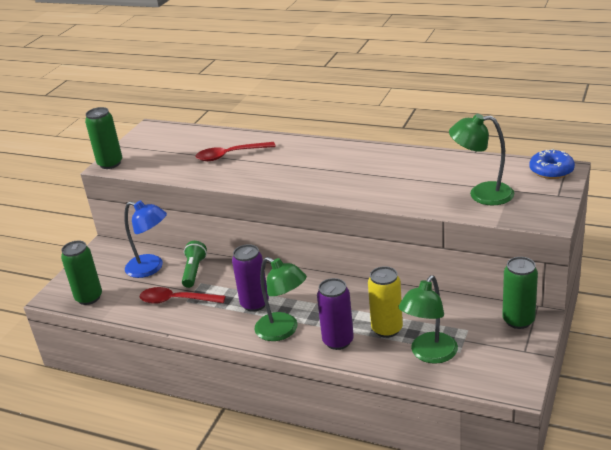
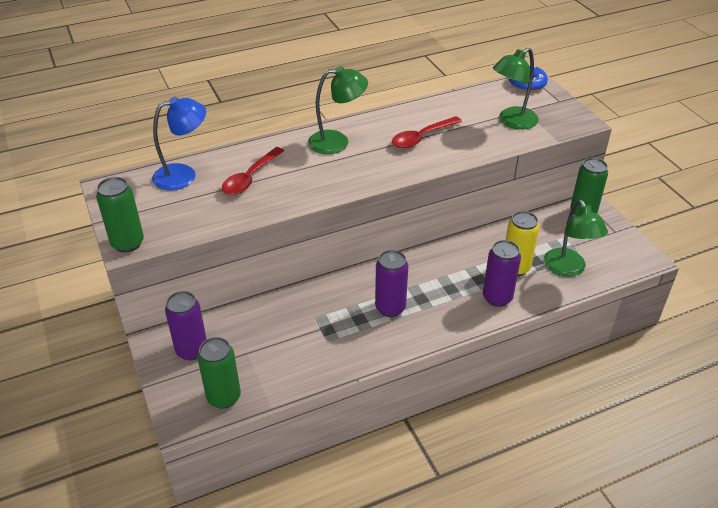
camera: 50 degrees left, 10 degrees up
blue lamp [124,201,167,278] -> blue lamp moved to [152,97,206,190]
red spoon [140,287,226,304] -> red spoon moved to [392,116,462,148]
green flashlight [182,241,207,288] -> none
green lamp [254,257,307,341] -> green lamp moved to [308,66,368,154]
none -> purple can [165,291,207,360]

